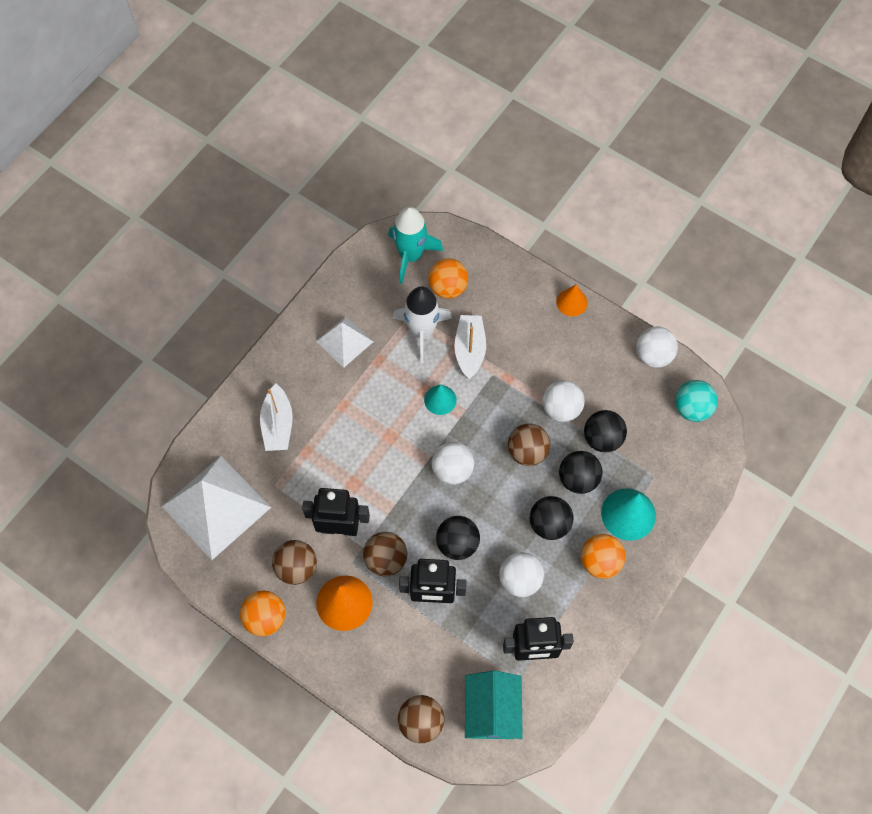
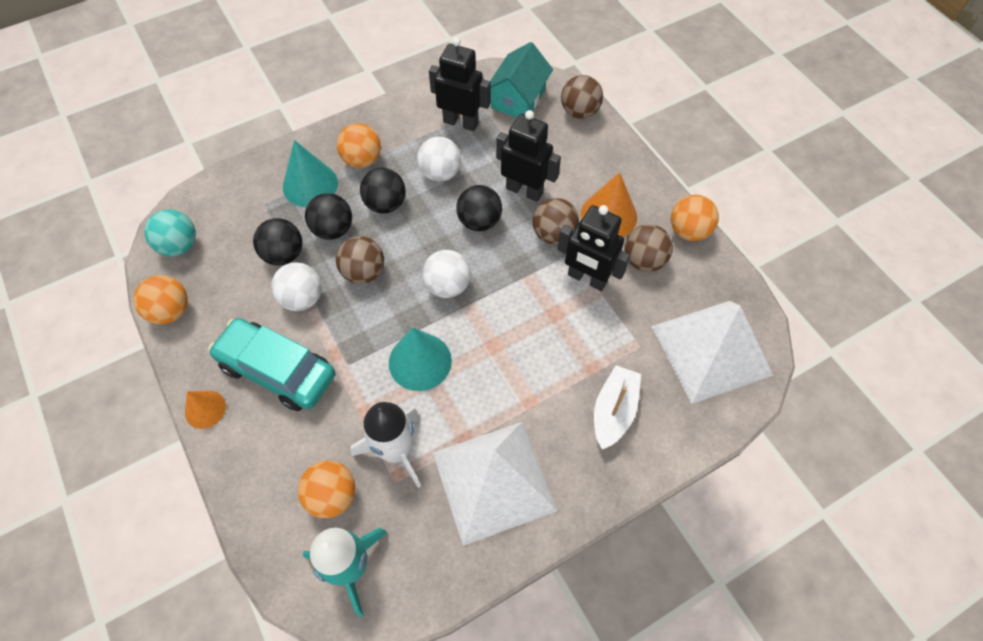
camera: 155 degrees left, 5 degrees down
white pyramid [316,316,373,368] -> white pyramid [433,422,557,546], size x1.79
turquoise cone [424,385,457,415] -> turquoise cone [389,328,452,391], size x1.62
white boat [454,315,486,379] -> none
white ball [636,327,678,368] -> orange ball [133,275,188,324]
none -> turquoise car [208,318,335,411]

